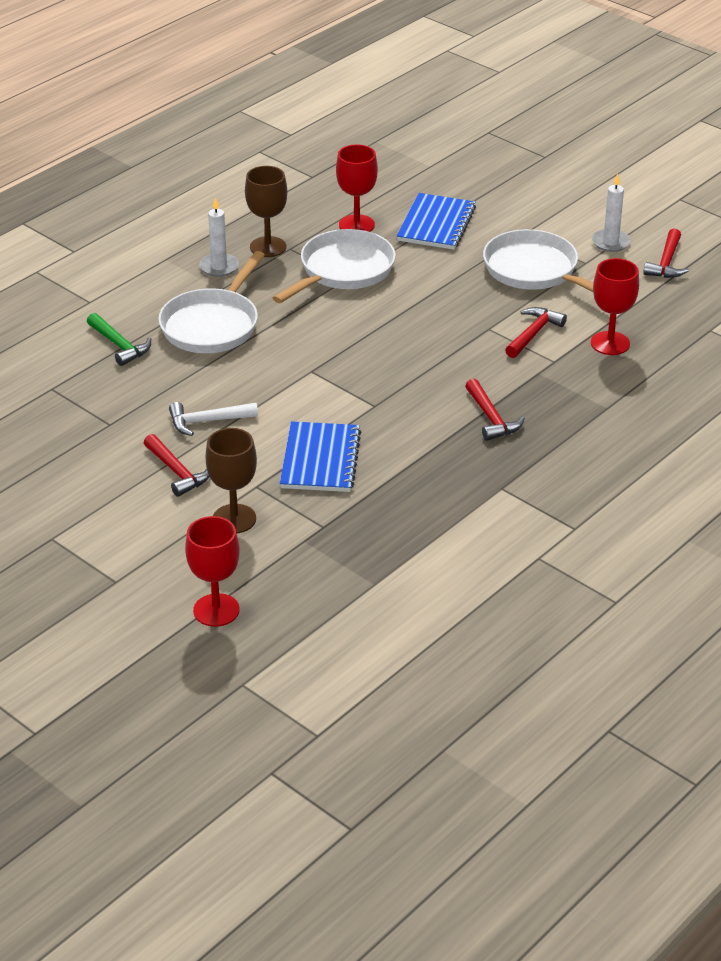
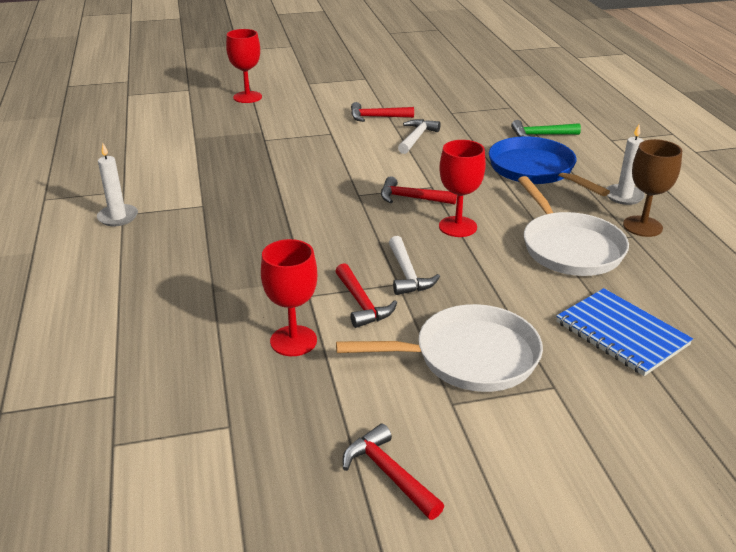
camera: 125 degrees right, 5 degrees down
white pan [158,251,265,353] -> blue pan [489,136,610,196]
brown goblet [205,428,257,533] -> none
blue notebook [280,421,361,492] -> none
red goblet [336,145,378,232] -> red goblet moved to [439,140,486,237]
red hammer [465,379,525,441] -> red hammer moved to [381,176,457,205]
white candle [592,173,631,252] -> white candle moved to [97,143,138,226]
none -> white hammer [389,236,440,295]

